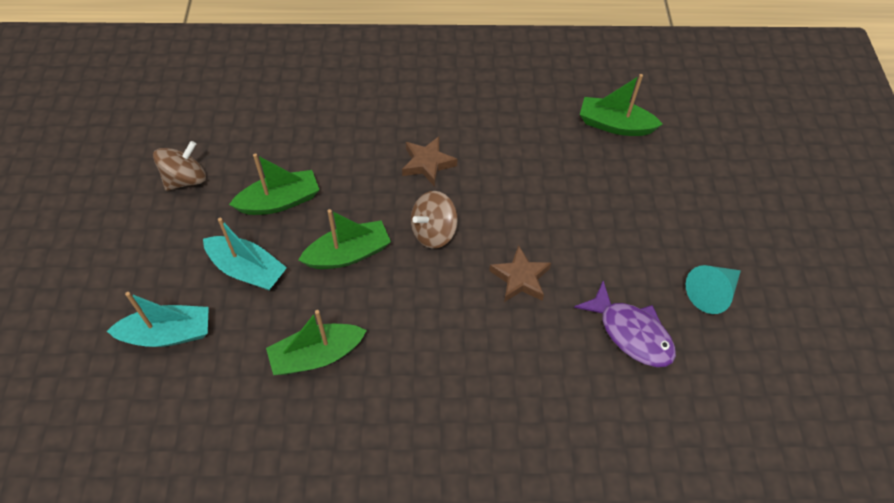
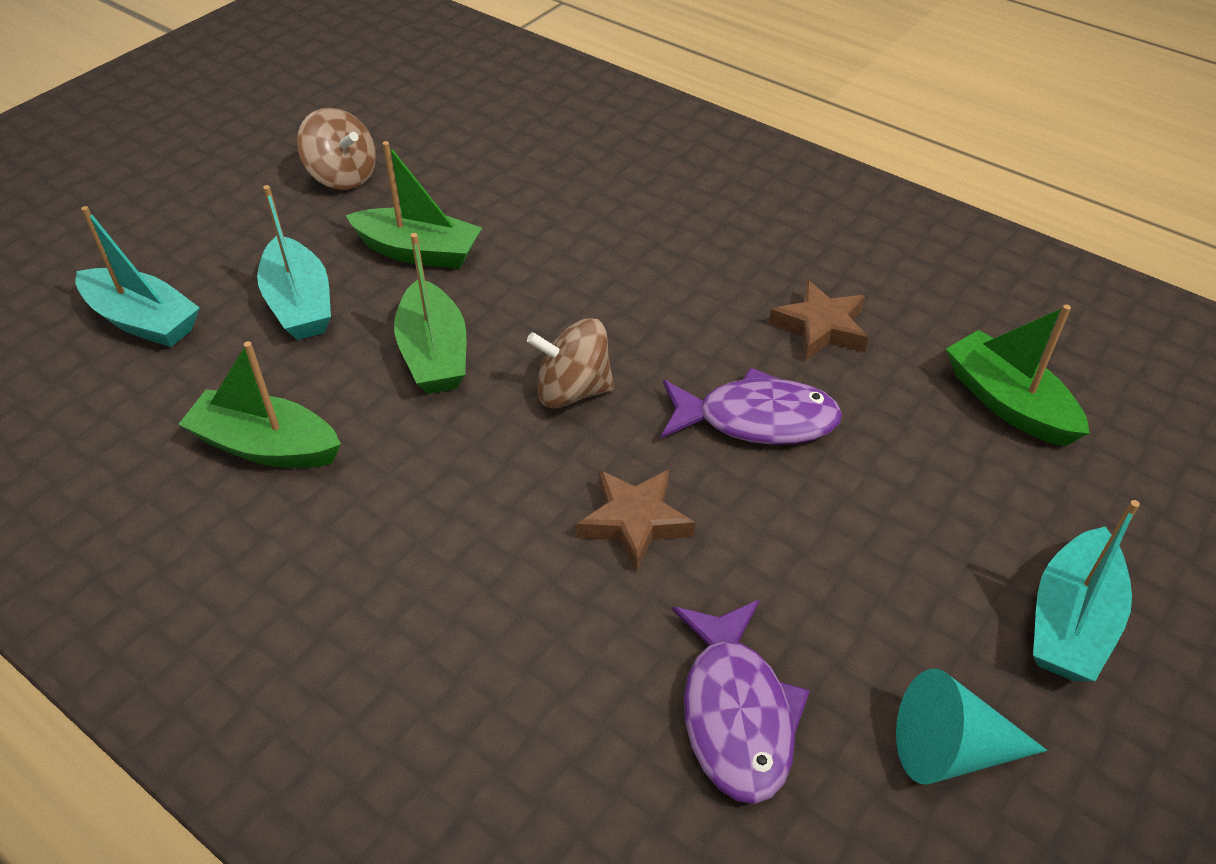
camera: 40 degrees right, 10 degrees down
brown spinning top [153,141,206,191] -> brown spinning top turned 45 degrees clockwise [297,108,376,190]
green boat [298,209,391,269] -> green boat turned 60 degrees clockwise [394,233,466,394]
brown star [402,136,457,187] -> brown star moved to [769,280,868,361]
none -> purple fish [661,367,842,445]
none -> turquoise boat [1033,500,1140,681]

